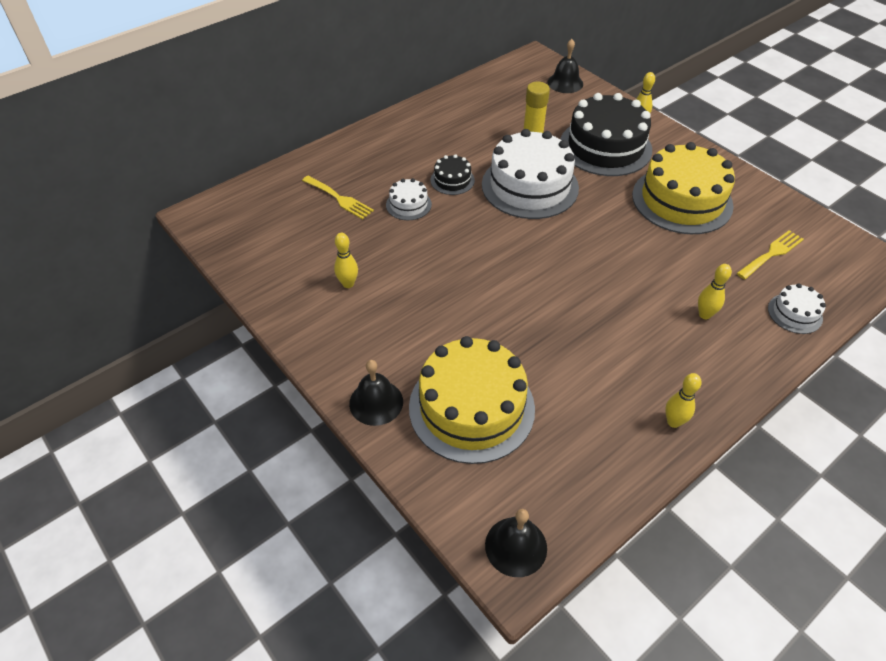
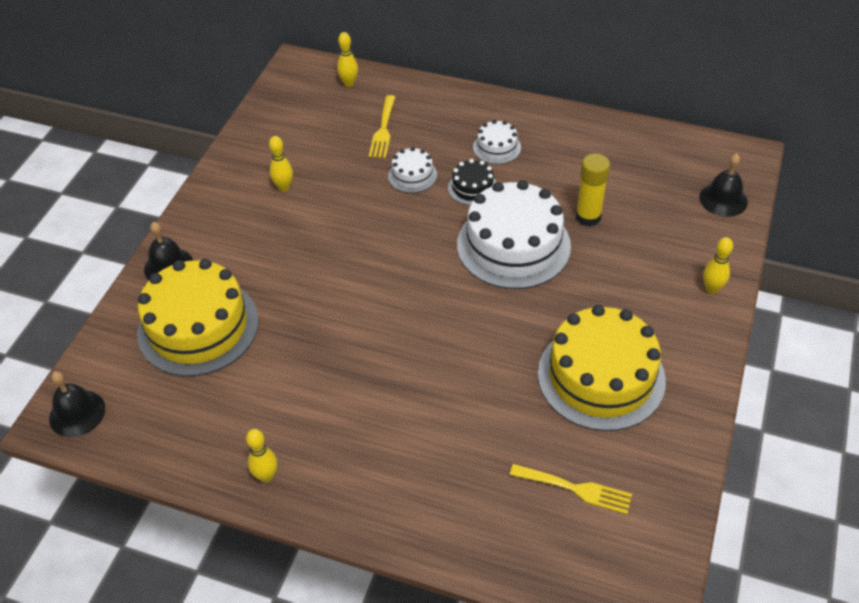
camera: 60 degrees right, 0 degrees up
black cake [560,93,652,176] -> none
yellow bowling pin [698,264,732,319] -> yellow bowling pin moved to [337,32,358,87]
white cake [768,284,826,334] -> white cake moved to [473,120,521,164]

